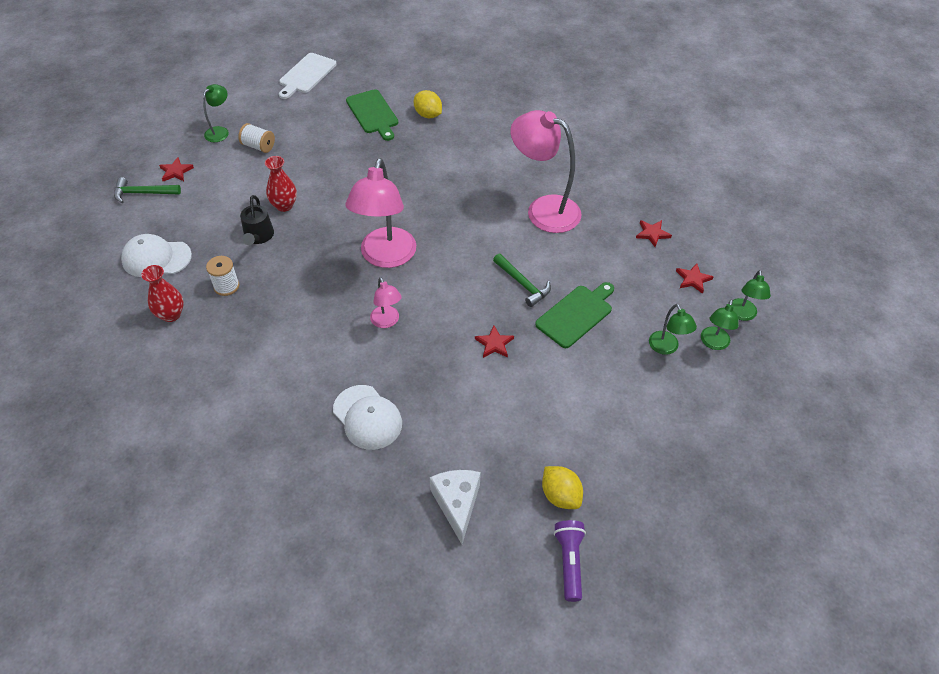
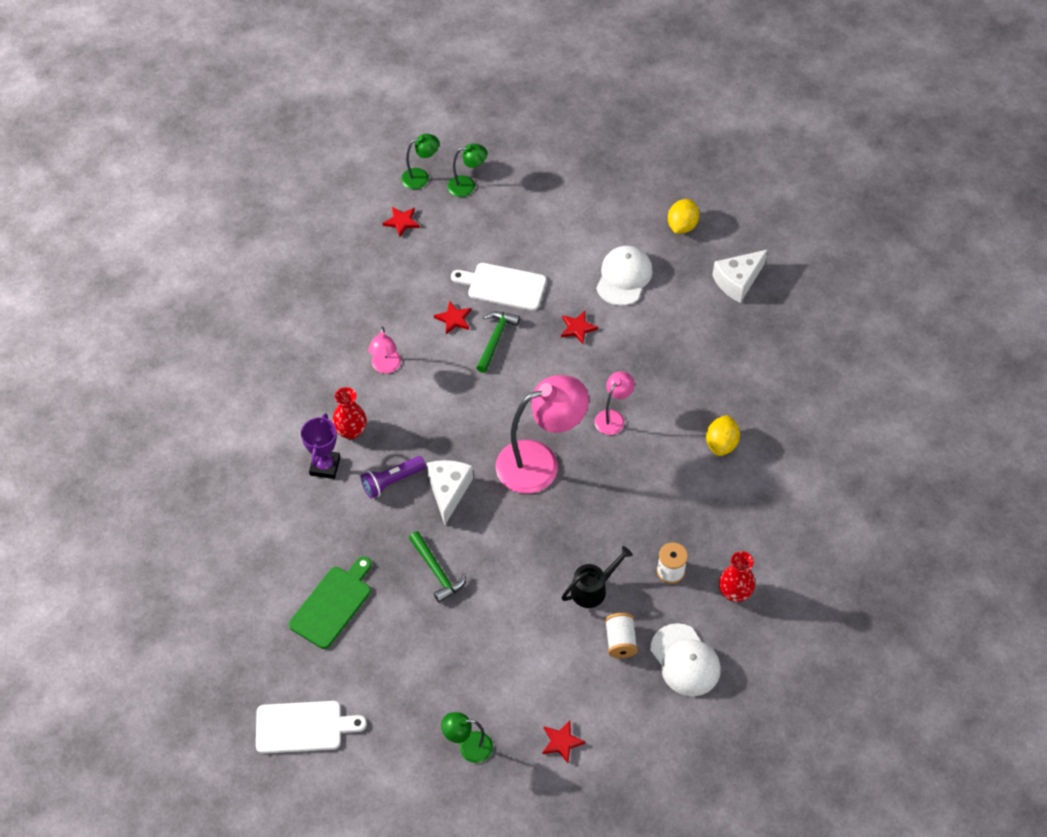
camera: 120 degrees left, 5 degrees up
green hammer [114,177,181,203] -> green hammer moved to [409,531,466,603]
white spool [238,123,275,153] -> white spool moved to [605,613,638,658]
red vase [265,156,297,212] -> red vase moved to [332,387,367,440]
white cap [333,385,402,450] -> white cap moved to [596,246,653,306]
yellow lemon [414,90,442,118] -> yellow lemon moved to [706,415,740,456]
pink lamp [511,110,581,233] -> pink lamp [368,326,401,374], size x0.49
green cutting board [535,282,614,348] -> white cutting board [451,263,546,311]
purple flashlight [554,520,586,602] -> purple flashlight moved to [361,456,426,499]
red star [636,220,672,247] -> red star moved to [434,301,471,334]
green lamp [649,304,697,355] -> none
none -> purple trophy [301,413,340,479]
none -> white cheese [427,460,473,525]

